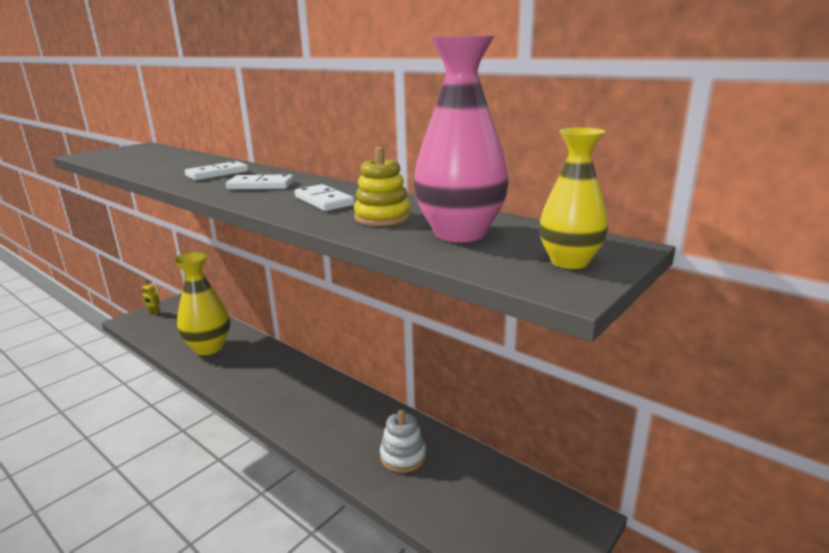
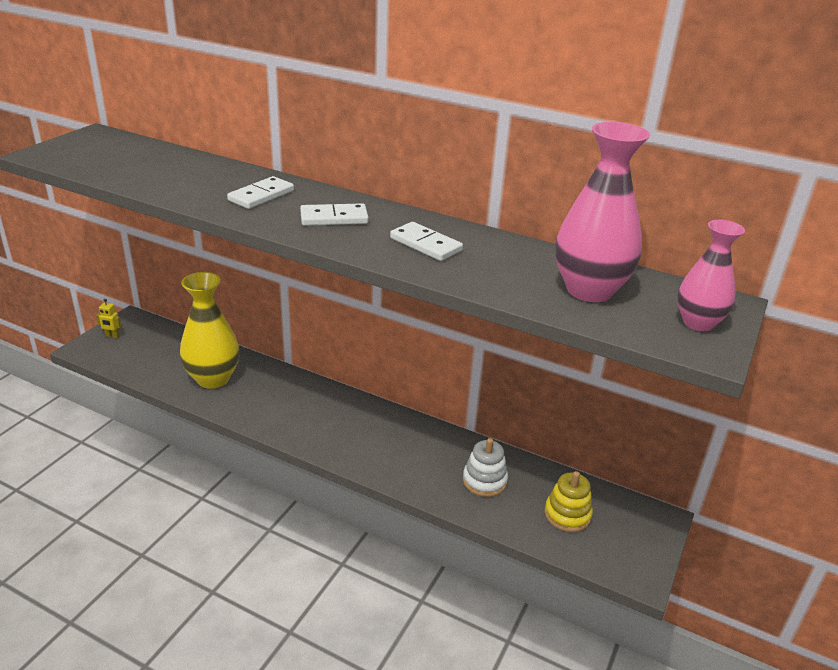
camera: 15 degrees left, 10 degrees up
yellow stacking toy [354,147,411,226] -> yellow stacking toy moved to [544,471,593,532]
yellow vase [539,128,608,269] -> pink vase [677,220,745,331]

